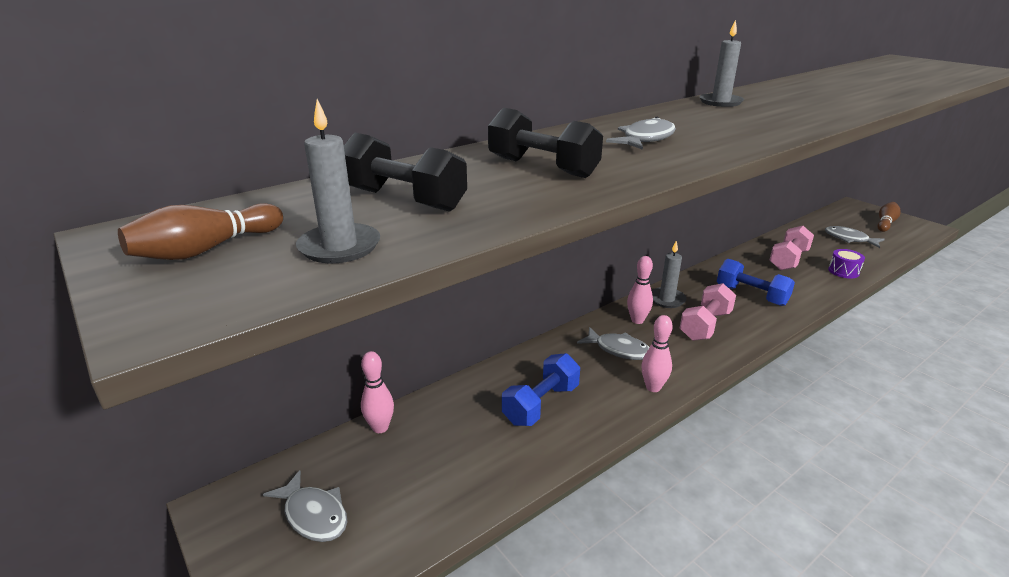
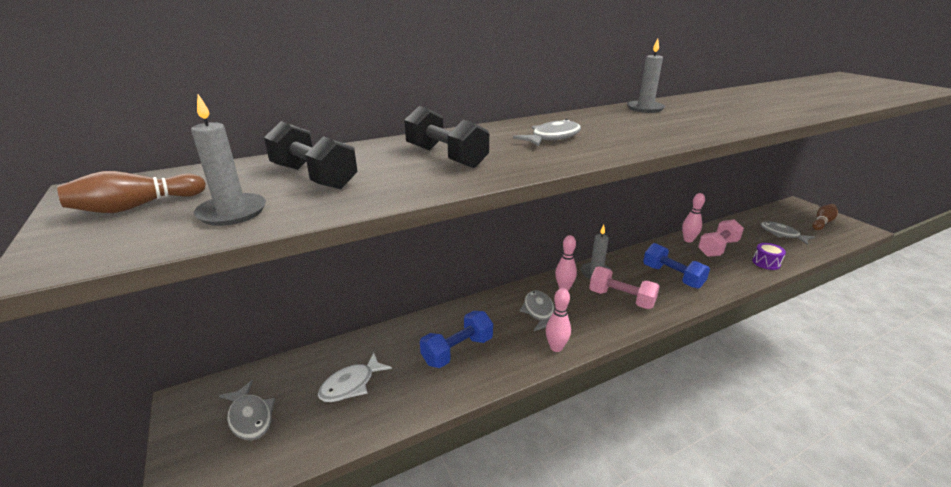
camera: 10 degrees right, 0 degrees up
pink bowling pin [361,351,394,433] -> pink bowling pin moved to [682,193,705,243]
grey fish [577,327,649,360] -> grey fish turned 135 degrees counterclockwise [519,291,555,331]
pink dumbbell [680,283,736,341] -> pink dumbbell turned 75 degrees clockwise [589,266,660,309]
none -> white fish [318,353,392,402]

